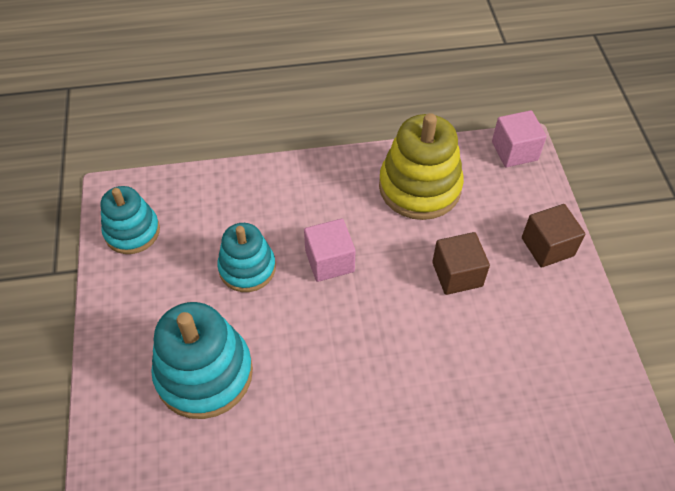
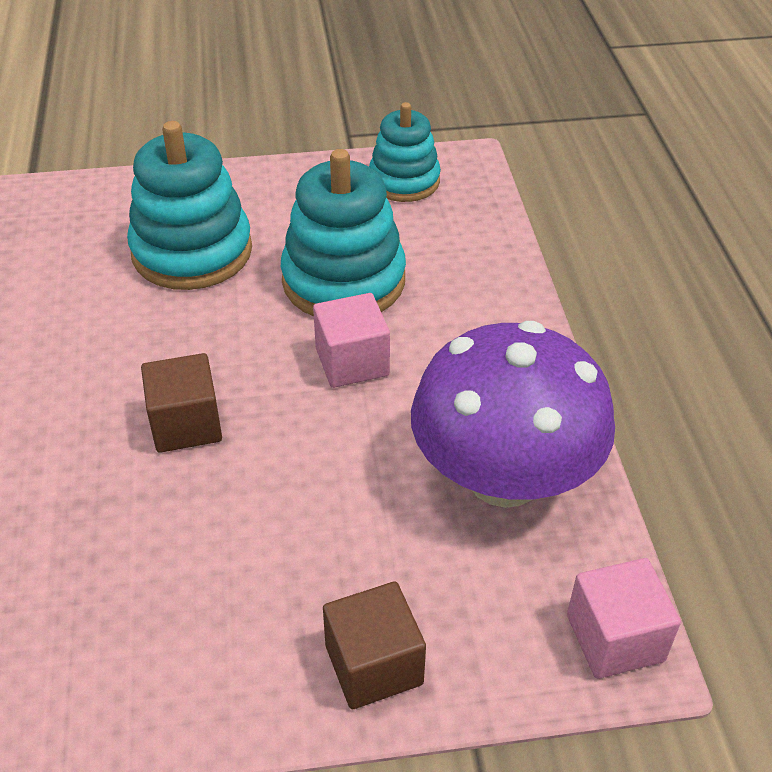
camera: 90 degrees right, 10 degrees down
turquoise stacking toy [217,223,276,292] -> turquoise stacking toy [281,149,406,316], size x1.56
yellow stacking toy [379,113,464,220] -> purple mushroom [411,321,615,508]
brown cube [432,232,490,295] -> brown cube moved to [141,353,222,453]

